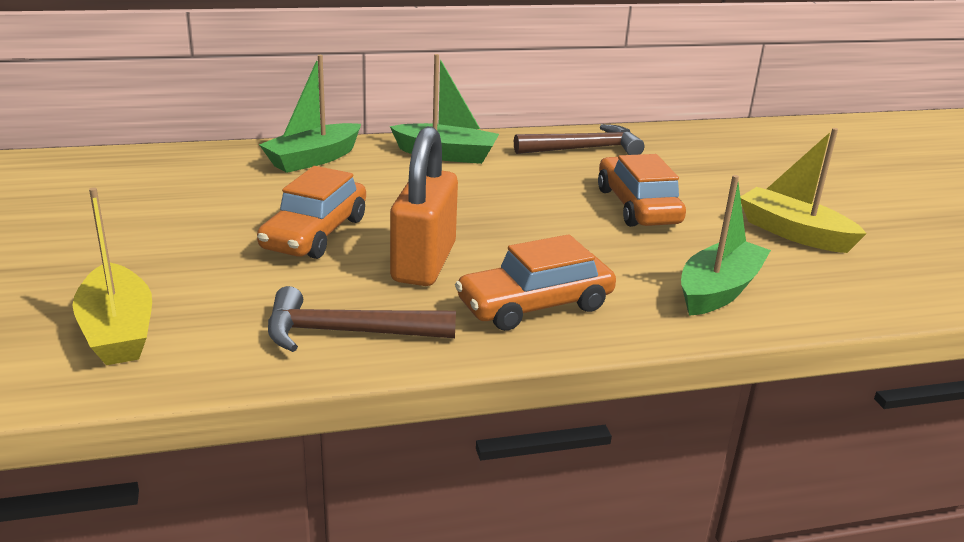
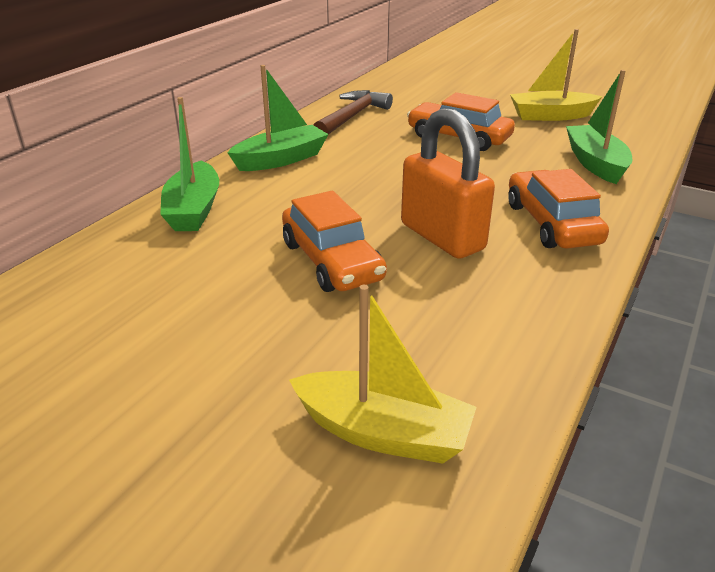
camera: 45 degrees left, 5 degrees up
brown hammer [268,286,456,352] -> none
orange car [455,234,616,331] -> orange car turned 150 degrees clockwise [508,169,609,249]

